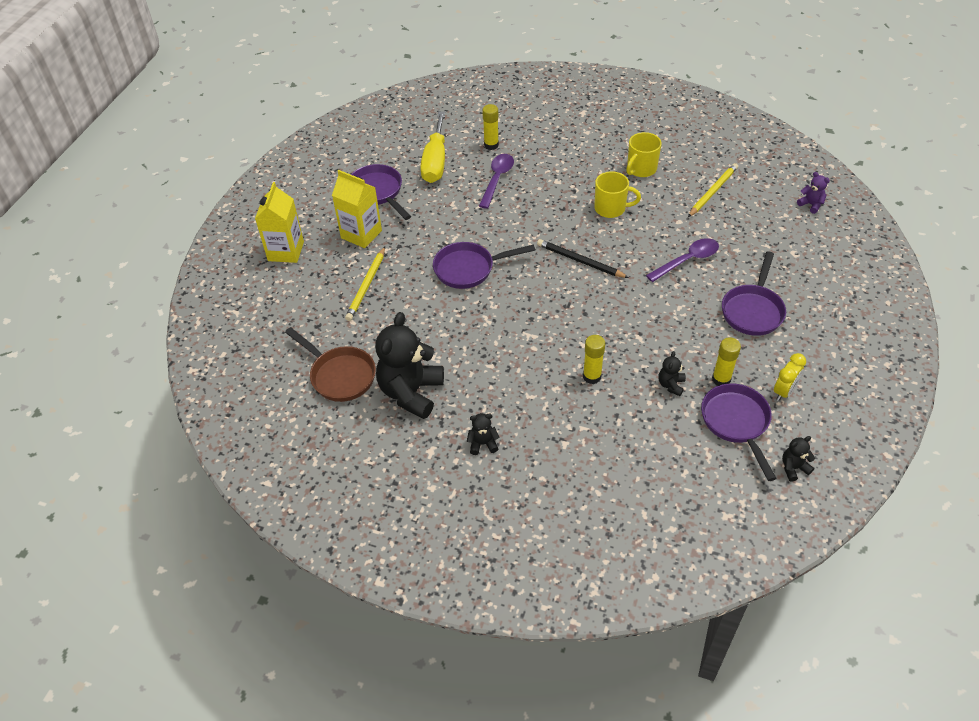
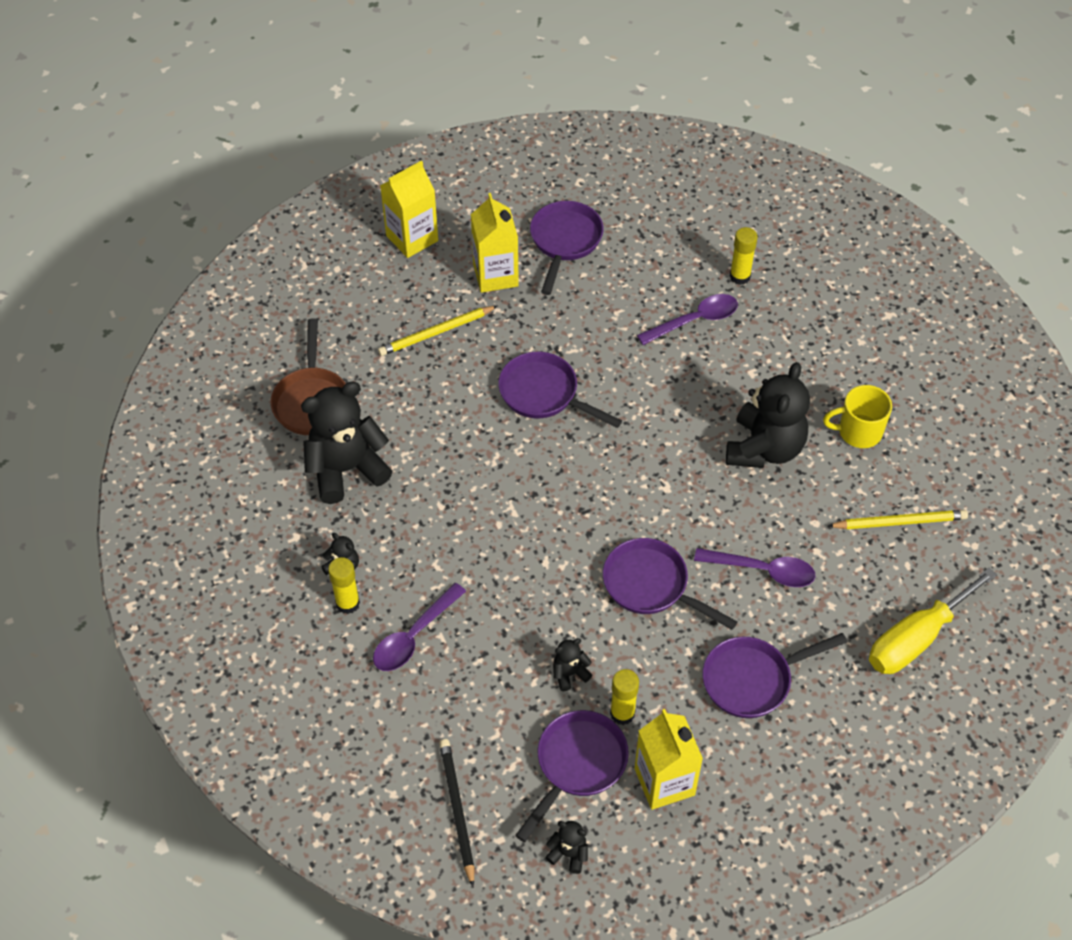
camera: 45 degrees right, 5 degrees up
yellow screwdriver [420,111,445,183] -> yellow screwdriver moved to [869,567,997,674]
black pencil [537,239,629,278] -> black pencil moved to [439,739,474,887]
yellow glue stick [583,335,605,384] -> yellow glue stick moved to [328,557,360,614]
yellow mug [594,172,641,218] -> black teddy bear [726,362,810,468]
yellow clock [774,353,806,401] -> yellow carton [635,709,703,810]
purple teddy bear [797,172,830,214] -> none
none -> purple spoon [373,583,466,671]
none -> purple pan [603,538,738,630]

